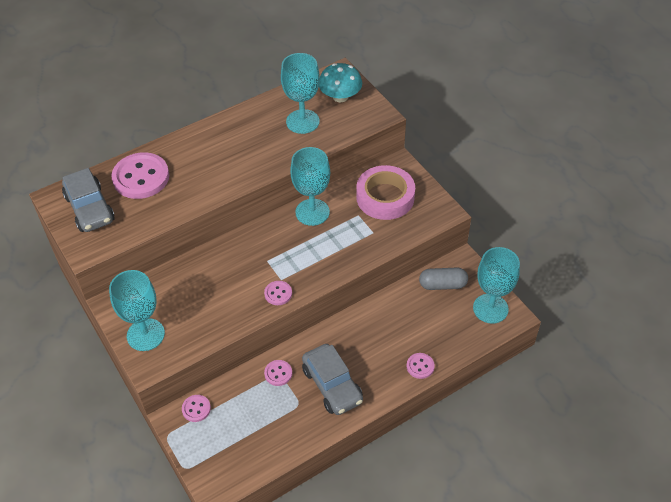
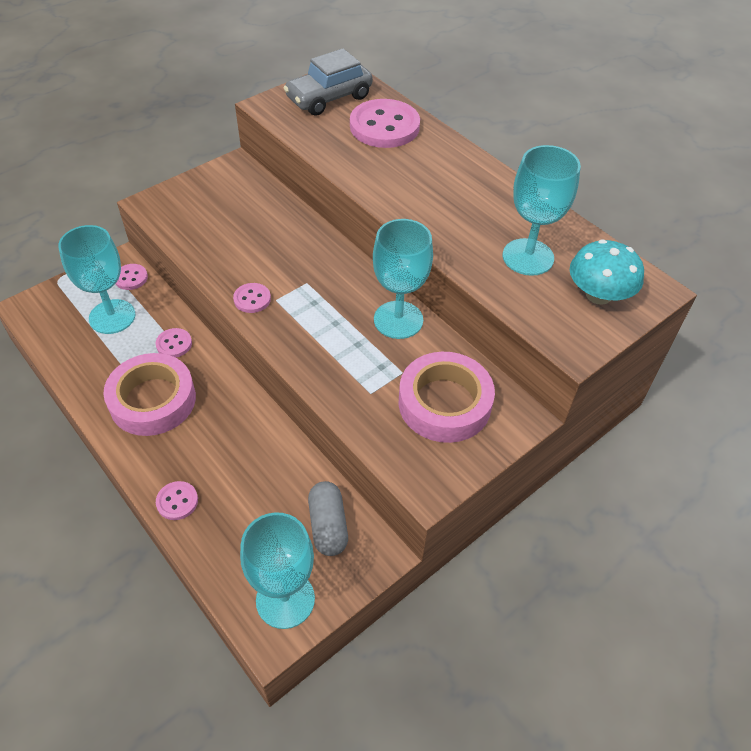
camera: 80 degrees right, 0 degrees up
turquoise goblet [109,270,165,351] -> turquoise goblet moved to [58,225,135,334]
grey car [302,344,363,415] -> pink tape [103,353,196,436]

